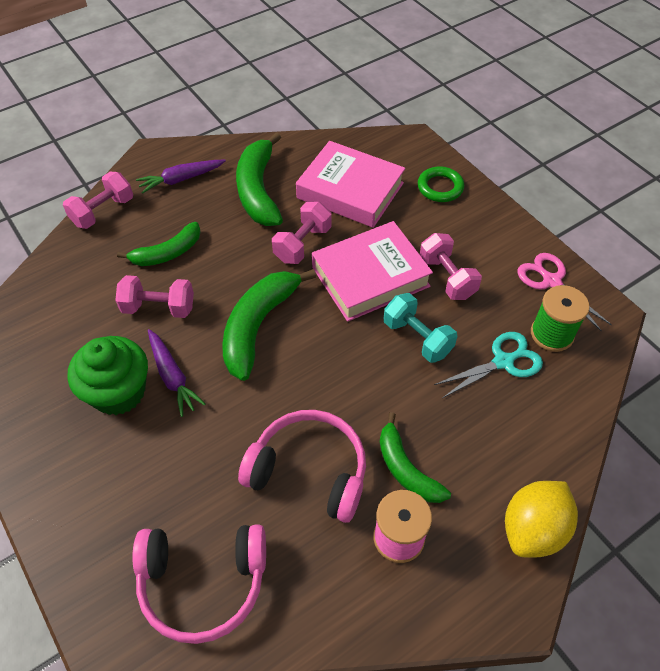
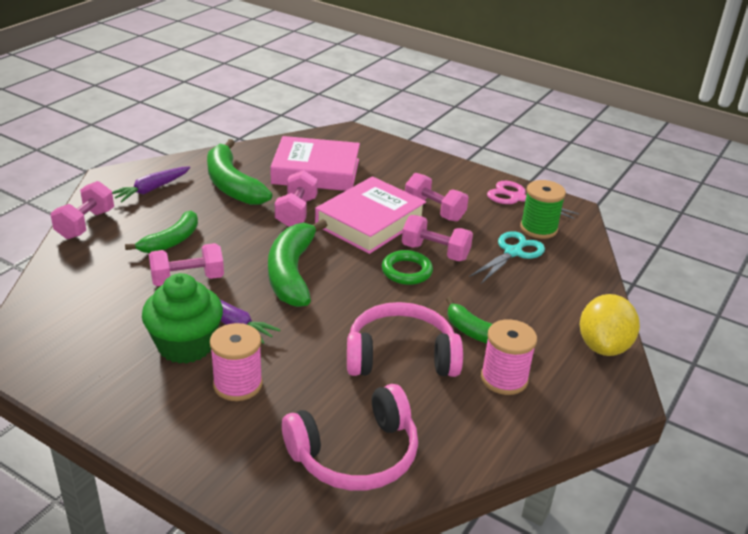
camera: 25 degrees left, 20 degrees down
turquoise dumbbell [384,293,457,363] -> pink dumbbell [402,215,473,261]
green ring [418,166,464,202] -> green ring moved to [382,250,433,285]
none -> pink spool [210,323,263,401]

